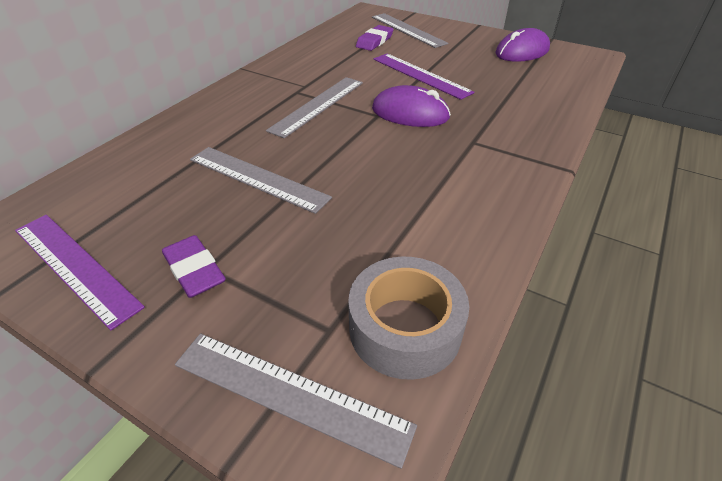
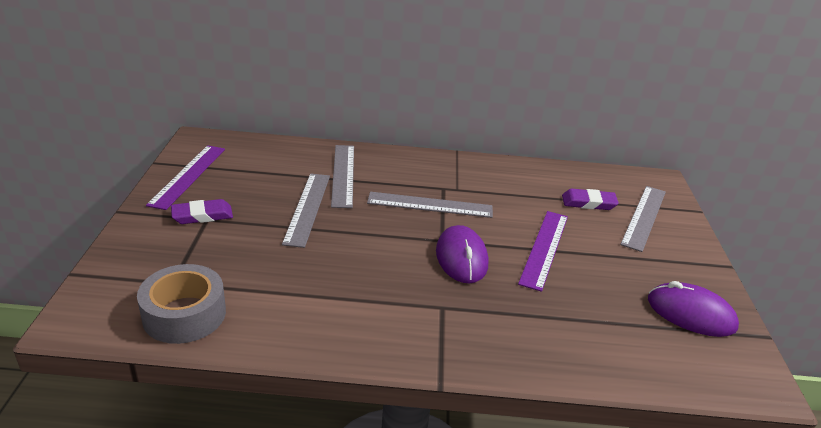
camera: 60 degrees right, 10 degrees down
purple eraser [162,235,226,298] -> purple eraser turned 45 degrees clockwise [171,199,233,224]
grey ruler [175,333,417,469] -> grey ruler moved to [331,145,354,208]

